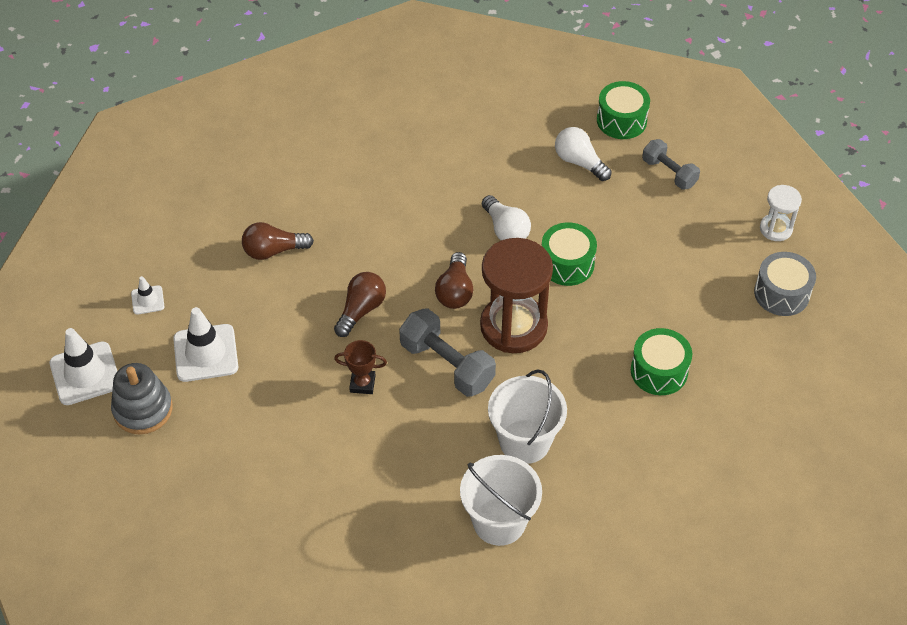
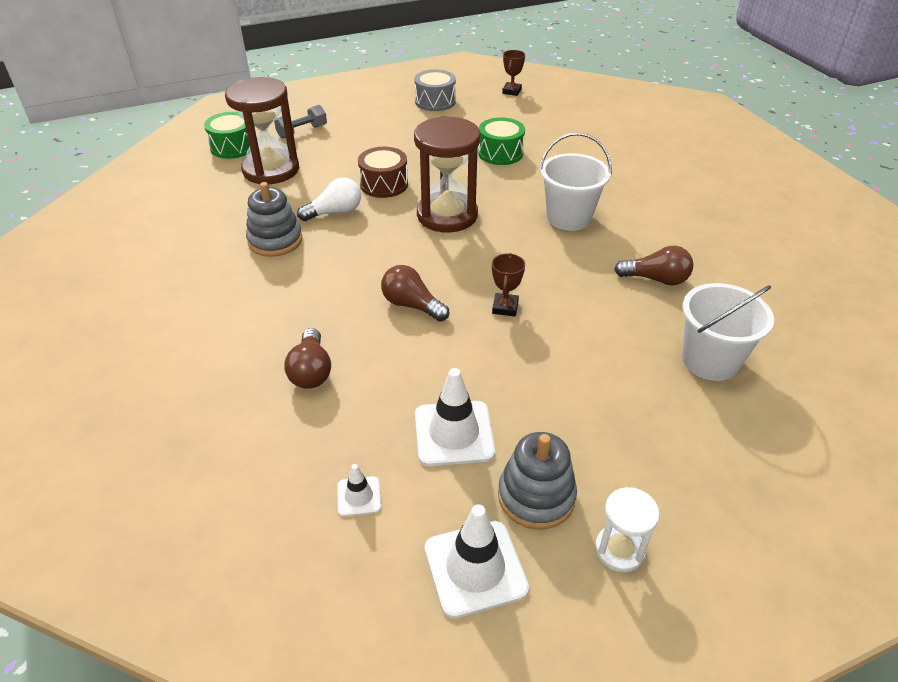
camera: 85 degrees left, 10 degrees down
grey dumbbell [399,308,496,397] -> none
brown light bulb [435,252,473,309] -> brown light bulb moved to [614,246,693,286]
white bucket [460,455,542,546] -> white bucket moved to [682,283,774,381]
green drum [542,222,597,286] -> brown drum [358,147,408,198]
white light bulb [555,127,612,181] -> brown hourglass [225,77,299,185]
white hourglass [760,185,802,241] -> white hourglass moved to [595,487,660,572]
none -> grey stacking toy [246,182,302,257]
none -> brown trophy [502,50,525,96]

